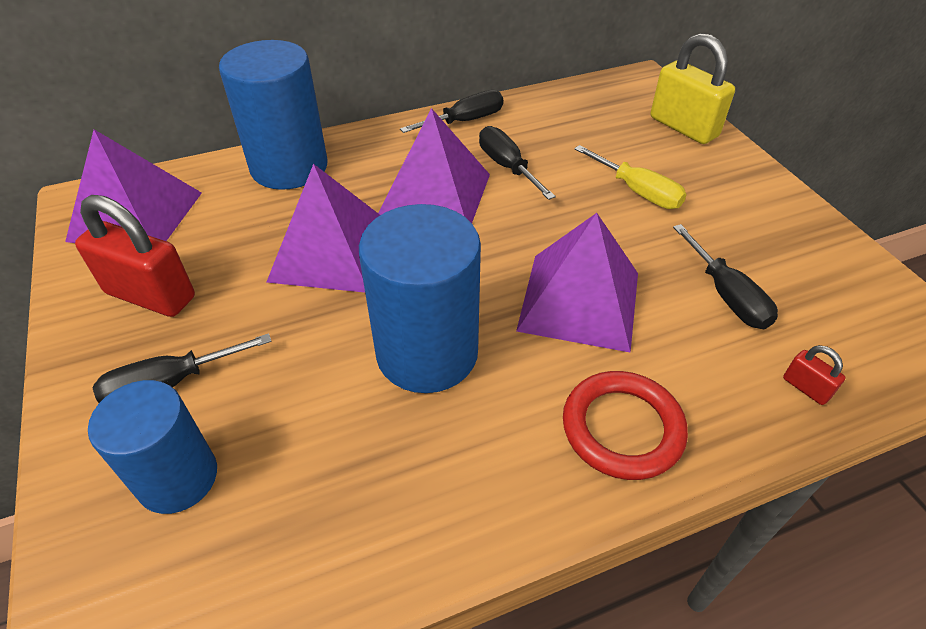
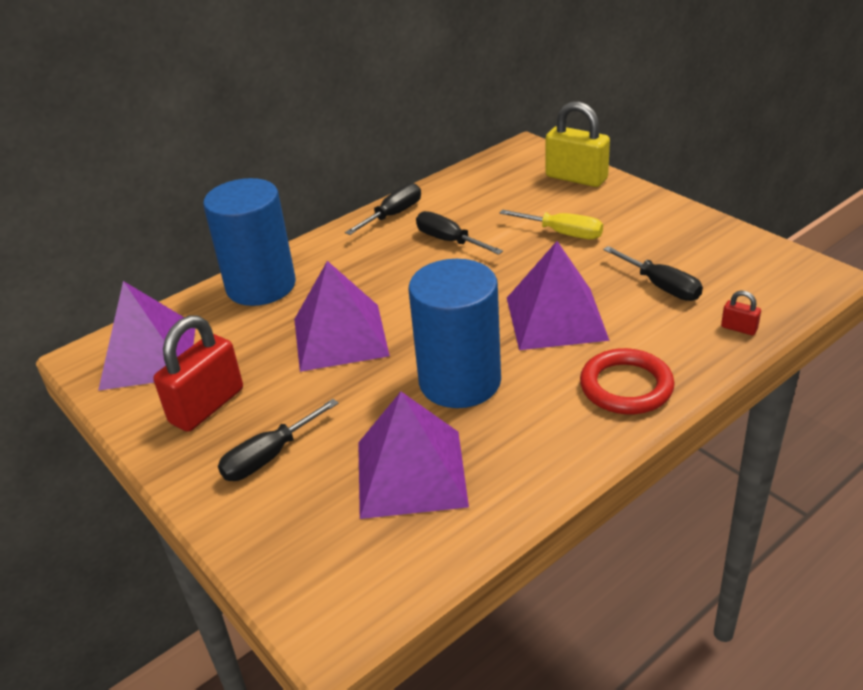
camera: 15 degrees left, 10 degrees down
red padlock [75,195,195,317] -> red padlock turned 60 degrees counterclockwise [153,315,243,432]
blue cylinder [88,380,217,514] -> none
purple pyramid [378,108,490,223] -> purple pyramid moved to [358,392,469,519]

